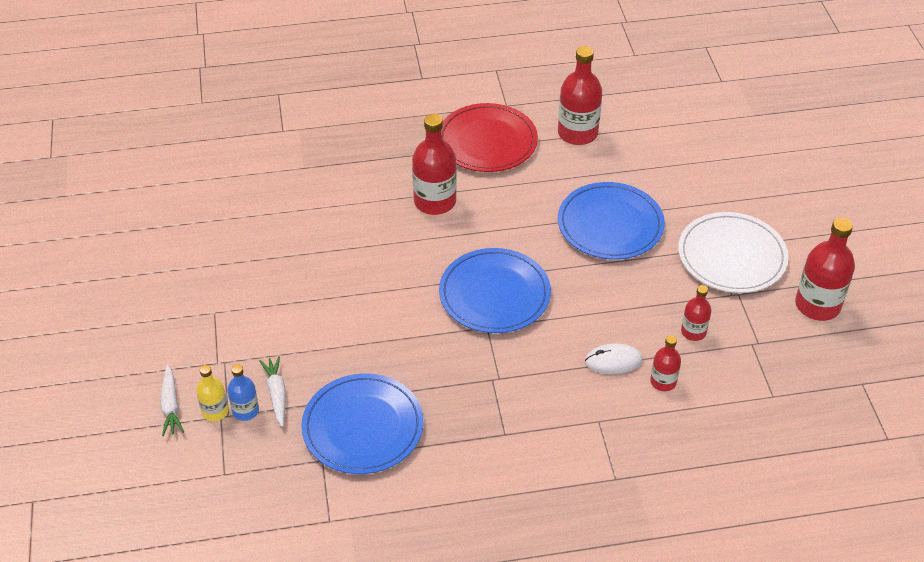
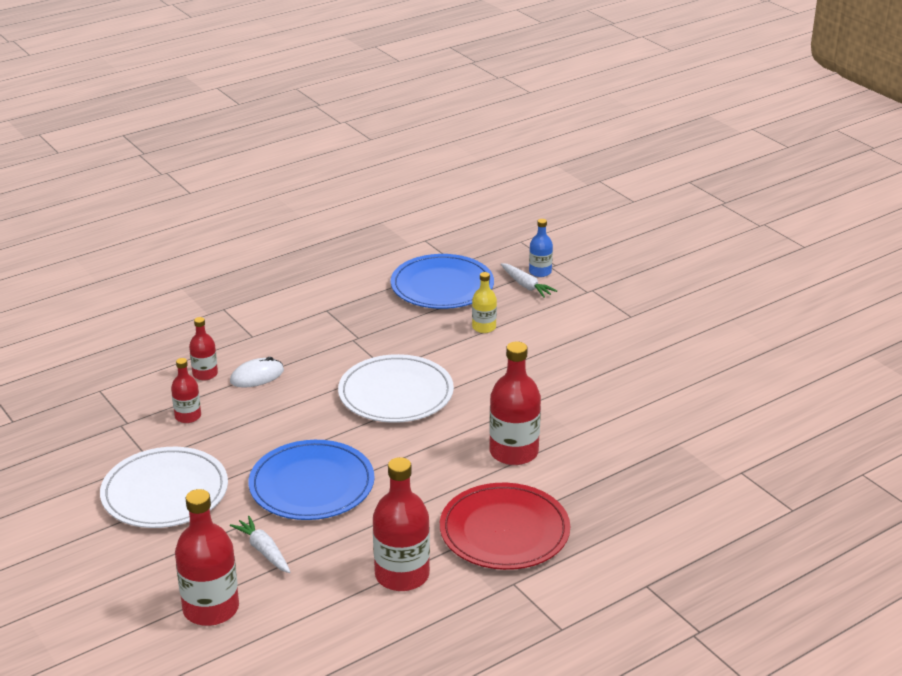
camera: 155 degrees right, 15 degrees down
white carrot [160,365,184,436] -> white carrot moved to [230,516,290,573]
yellow bottle [196,365,229,421] -> yellow bottle moved to [472,272,497,333]
blue plate [439,248,551,333] -> white plate [338,354,454,423]
red bottle [795,217,855,321] -> red bottle moved to [175,489,239,626]

